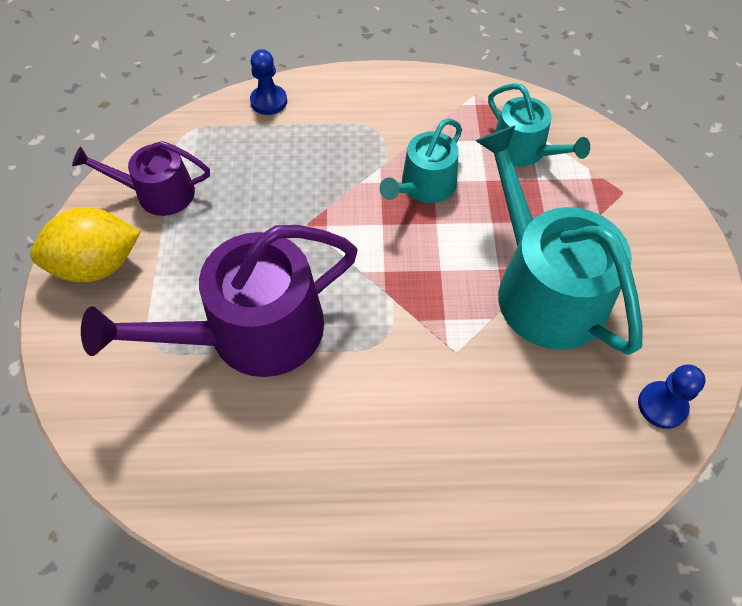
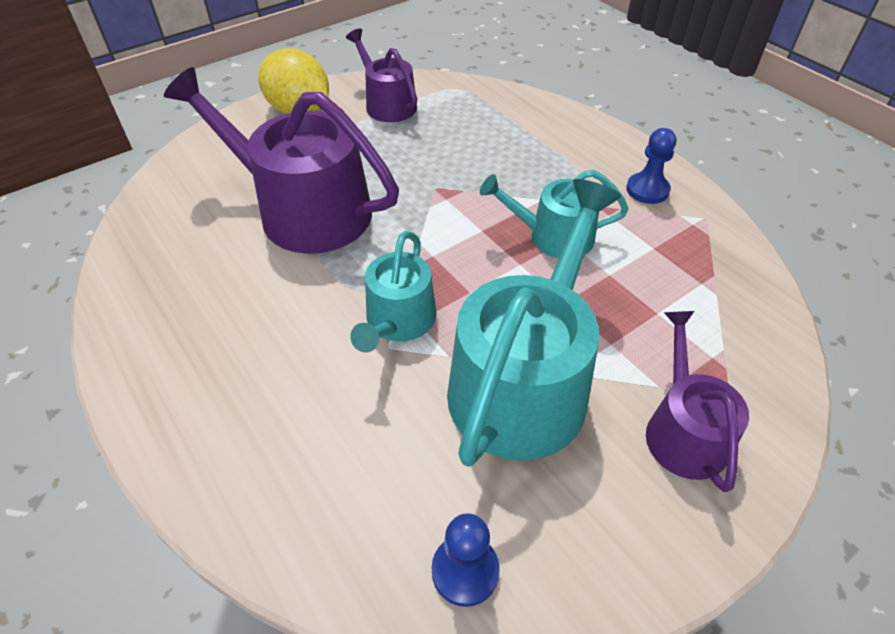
camera: 55 degrees right, 10 degrees down
blue pawn [250,49,287,115] -> blue pawn moved to [626,128,676,204]
turquoise watering can [488,83,590,167] -> turquoise watering can moved to [350,231,437,353]
none -> purple watering can [646,311,749,492]

